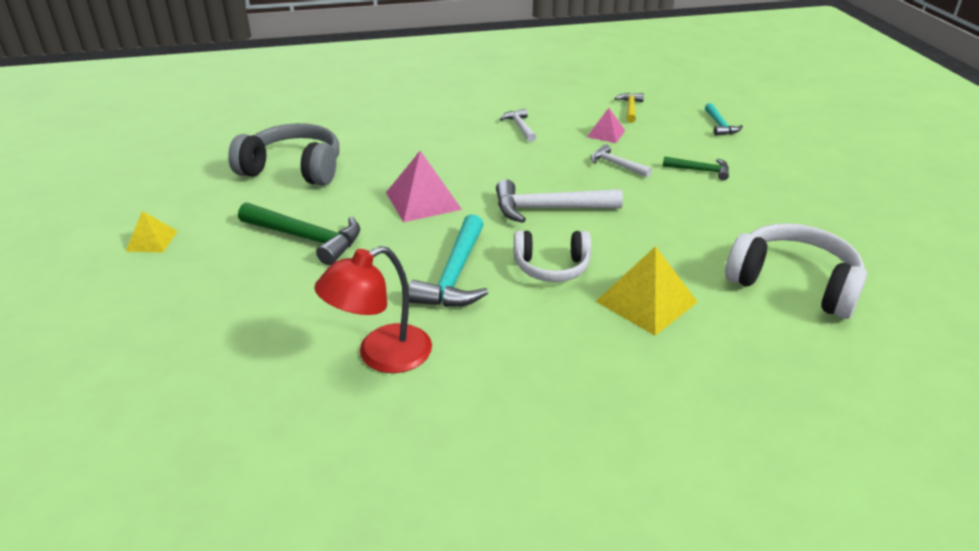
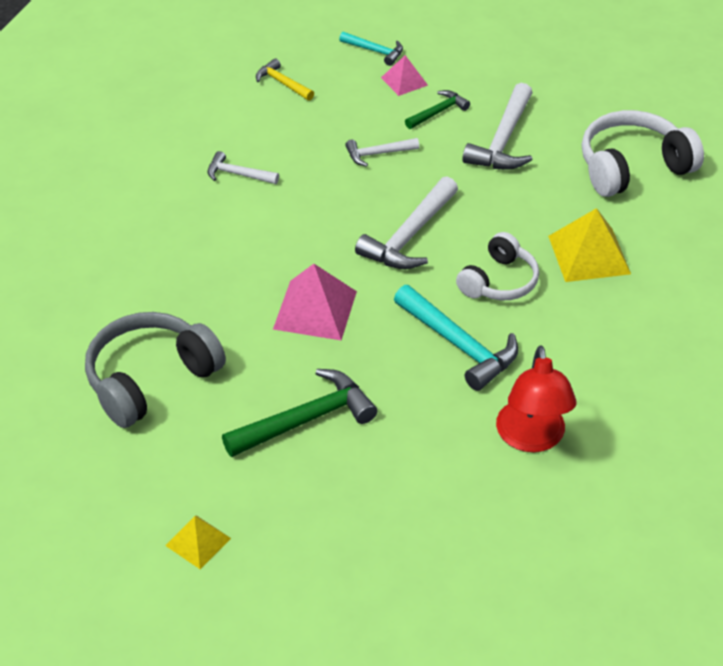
camera: 55 degrees left, 10 degrees up
pink pyramid [587,108,625,143] -> pink pyramid moved to [381,55,428,96]
none -> white hammer [462,83,533,170]

